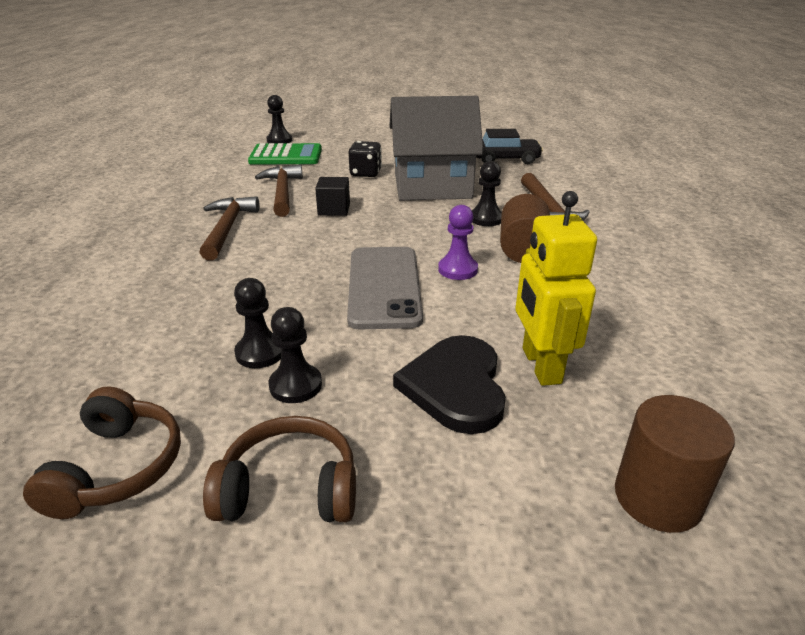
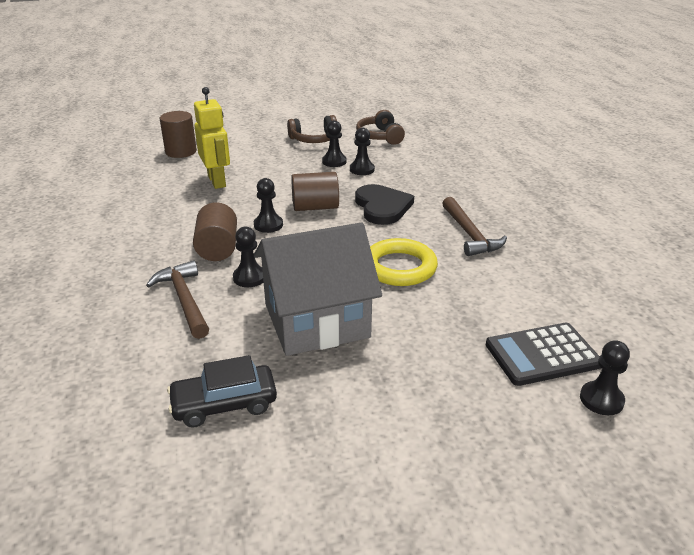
camera: 165 degrees right, 0 degrees up
green calculator [248,143,322,165] -> black calculator [486,323,601,386]
brown hammer [255,164,303,217] -> none
black cube [315,177,350,216] -> yellow ring [370,238,438,286]
grey phone [347,247,423,329] -> brown cylinder [291,172,339,211]
black dice [349,141,382,177] -> none
black heart [393,335,506,434] -> black heart moved to [355,184,414,225]
purple pawn [438,205,478,280] -> black pawn [254,178,283,233]

